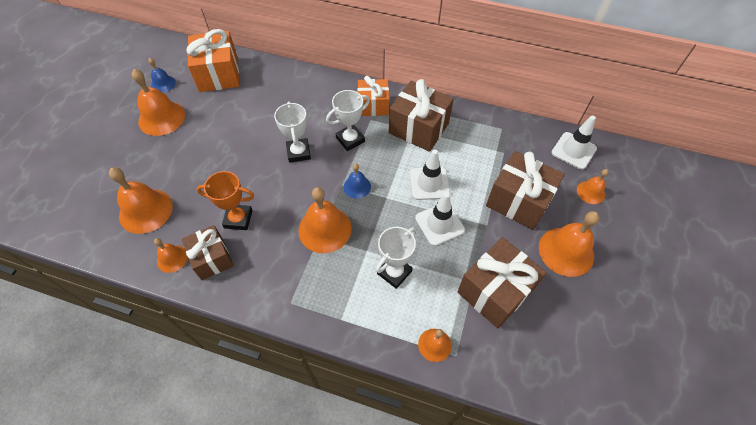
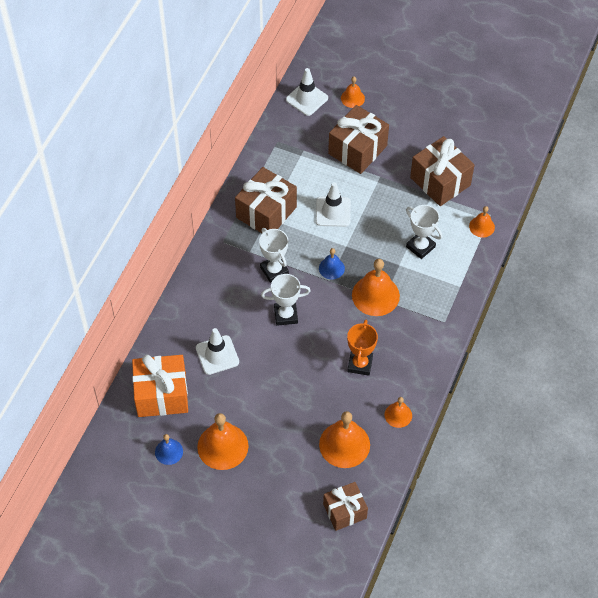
camera: 85 degrees left, 0 degrees up
brown gift [182,225,234,280] -> brown gift moved to [323,482,368,531]
orange gift [358,76,389,116] -> none
white traffic cone [415,192,465,246] -> white traffic cone moved to [196,328,239,375]
orange bell [539,211,600,277] -> none

